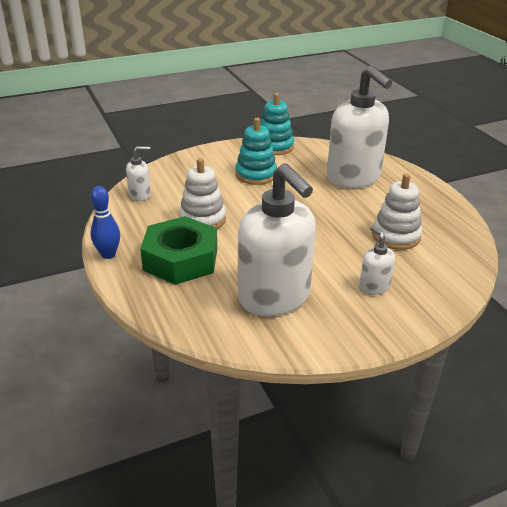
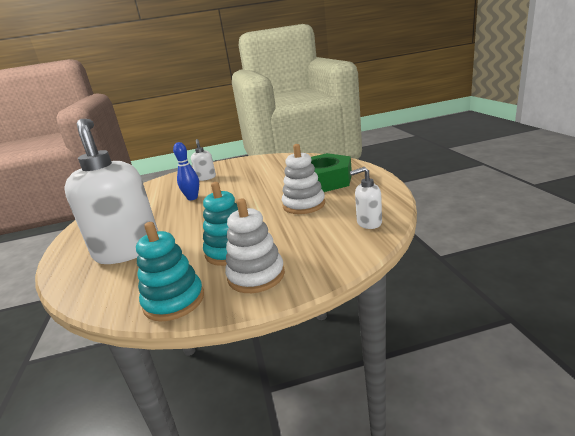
camera: 165 degrees left, 10 degrees down
blue bowling pin [90,186,120,259] -> blue bowling pin moved to [173,142,199,200]
white soap dispenser [238,163,316,316] -> none
white stacking toy [372,173,422,250] -> white stacking toy moved to [225,198,285,293]

